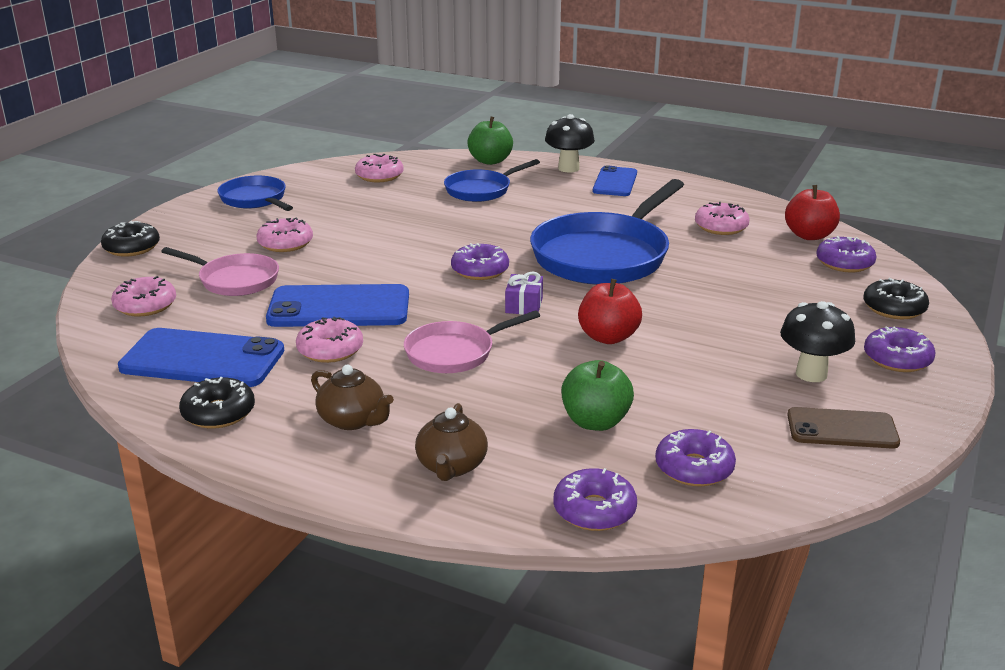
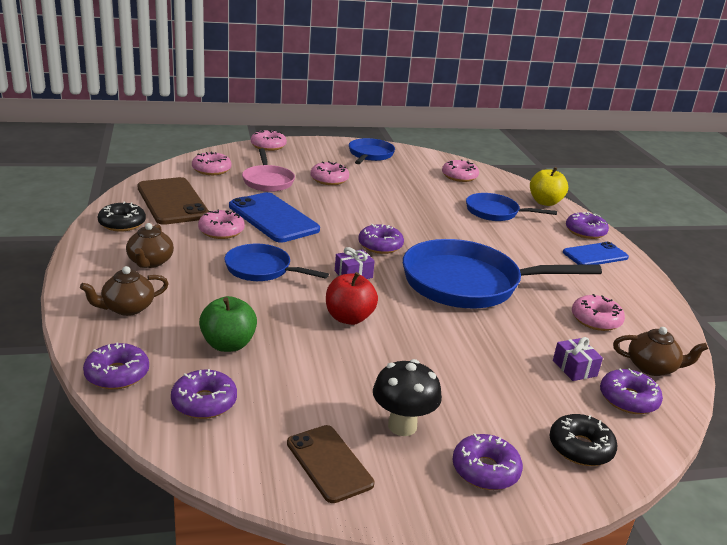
camera: 50 degrees right, 0 degrees up
black donut [101,221,160,257] -> pink donut [251,130,287,151]
blue phone [118,328,284,387] -> brown phone [137,177,209,225]
pink pan [404,310,540,373] -> blue pan [224,244,329,281]
green apple [467,116,513,165] -> yellow apple [530,167,568,206]
black mushroom [545,114,595,173] -> purple donut [566,212,609,239]
red apple [785,185,840,240] -> brown teapot [613,327,708,376]
none -> purple gift [553,337,603,381]

